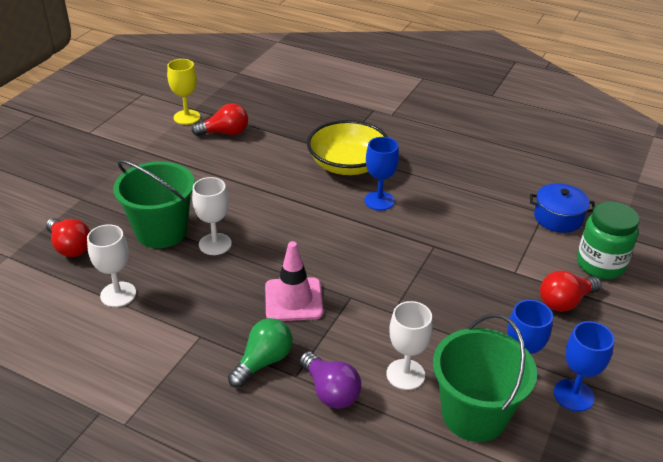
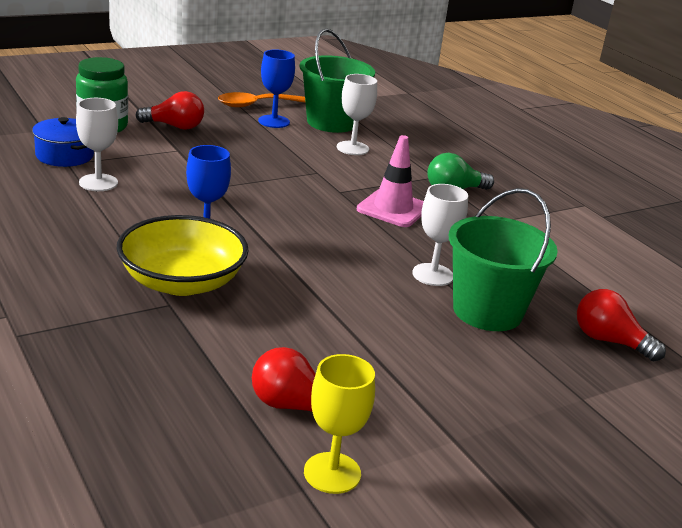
camera: 150 degrees left, 10 degrees down
red light bulb [46,218,90,257] -> red light bulb turned 45 degrees counterclockwise [577,289,666,361]
white goblet [87,224,136,307] -> white goblet moved to [76,98,118,191]
purple light bulb [300,351,361,409] -> none
blue goblet [554,321,614,412] -> orange spoon [218,92,306,107]

